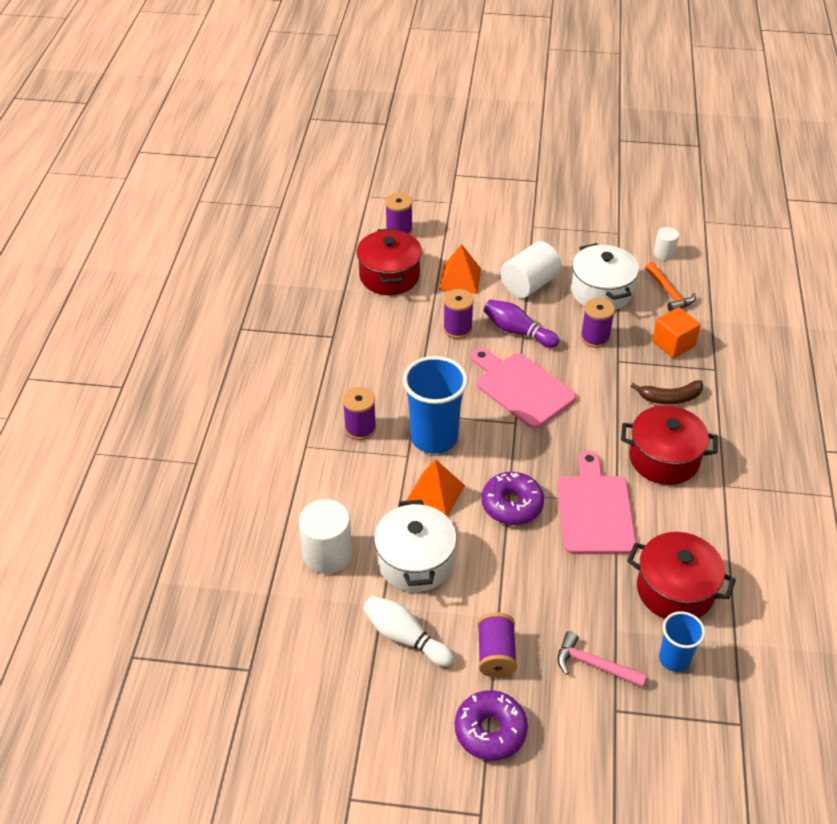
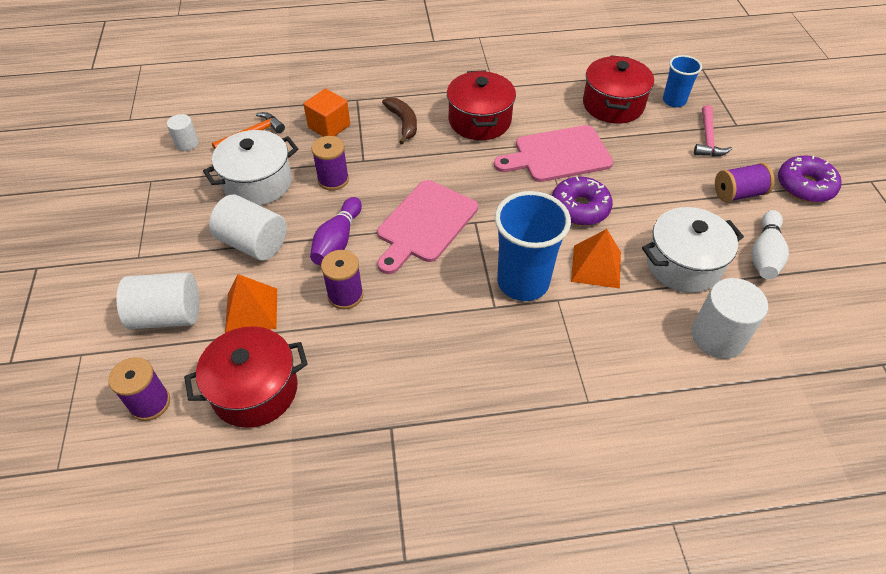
camera: 105 degrees left, 5 degrees up
purple spool [343,387,376,440] -> none
none -> white cylinder [117,272,199,329]

